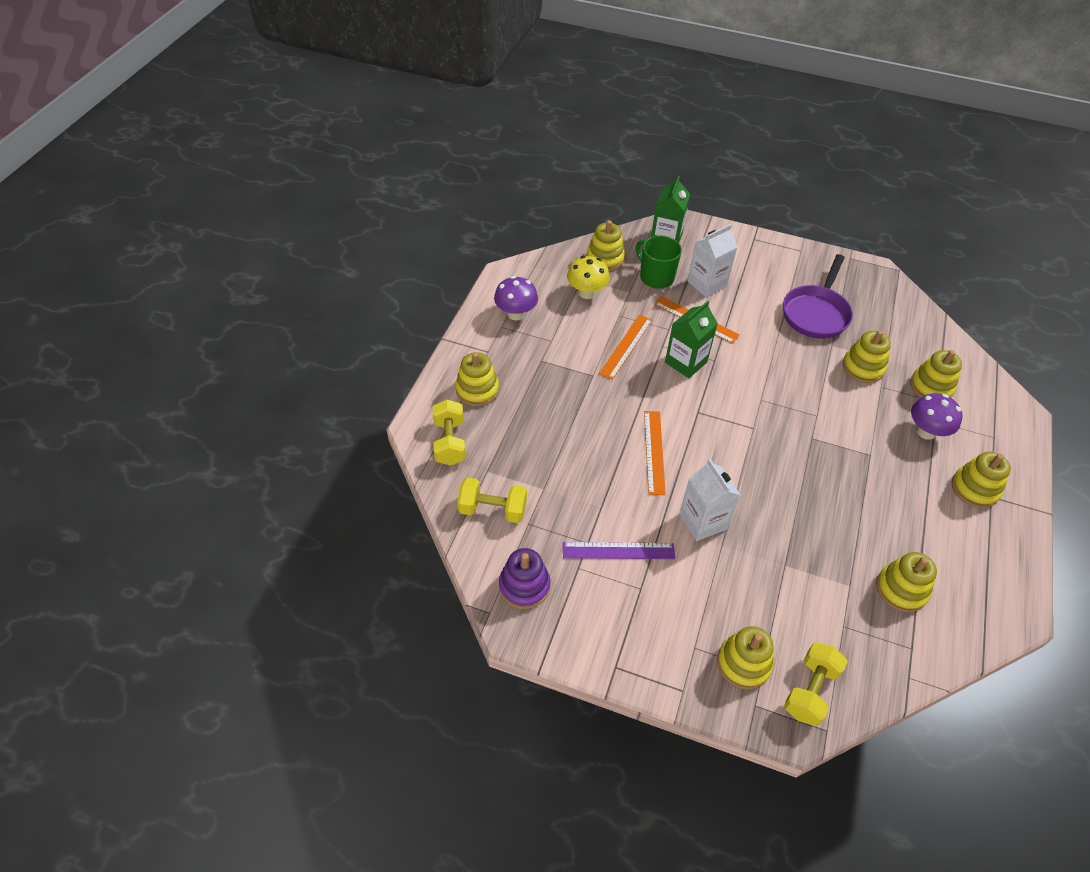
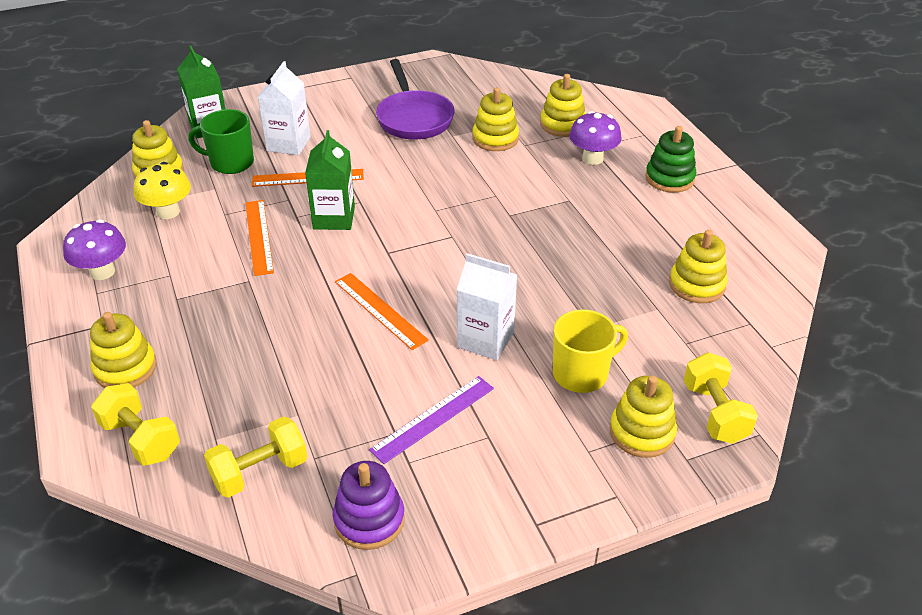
camera: 40 degrees left, 10 degrees down
yellow stacking toy [952,452,1011,508] -> green stacking toy [645,126,696,193]
none -> yellow mug [553,309,628,393]

